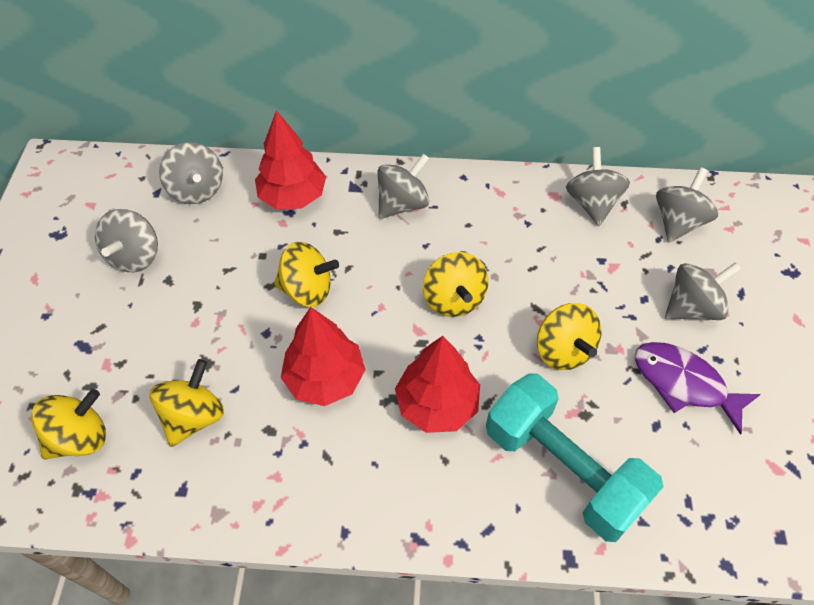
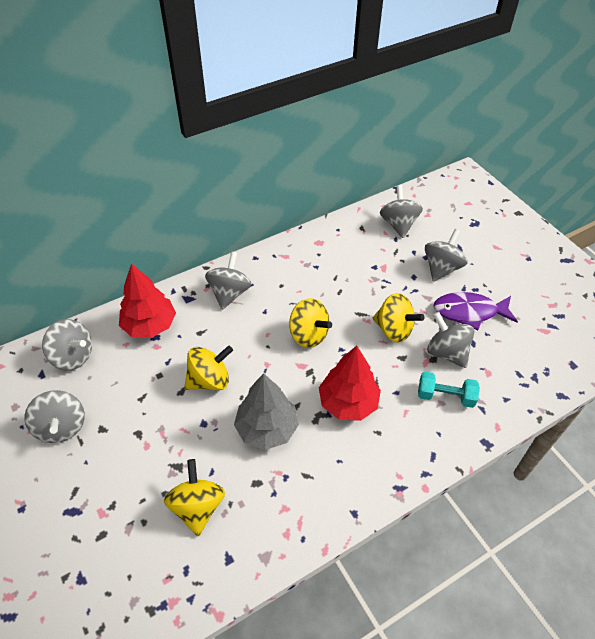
camera: 35 degrees left, 5 degrees down
yellow spinning top [31,389,106,460] -> none
red tree [281,307,365,406] -> grey tree [234,373,299,450]
turquoise dumbbell [486,374,664,542] -> turquoise dumbbell [418,371,480,408], size x0.50
grey spinning top [566,147,630,226] -> grey spinning top moved to [427,312,474,368]

